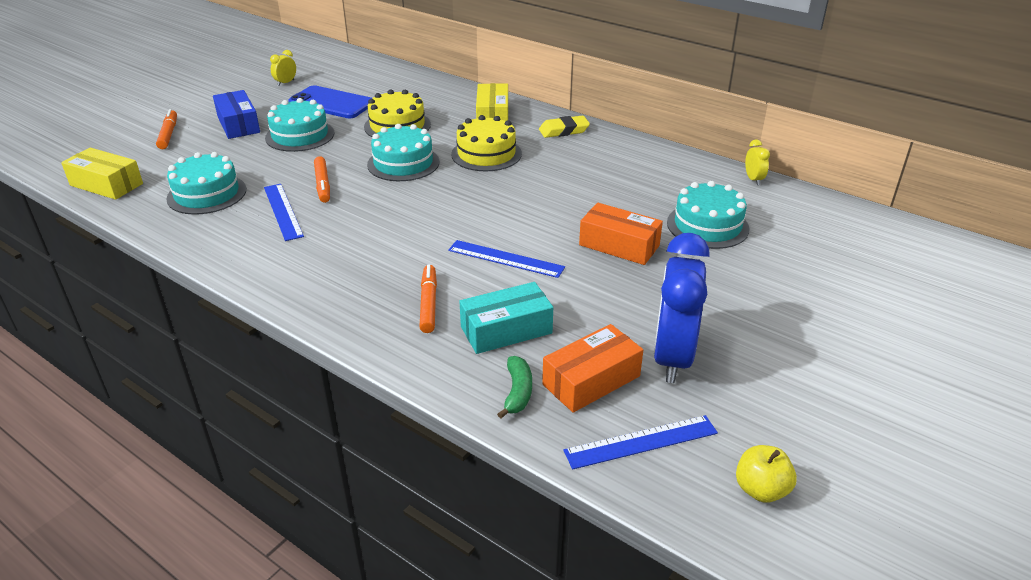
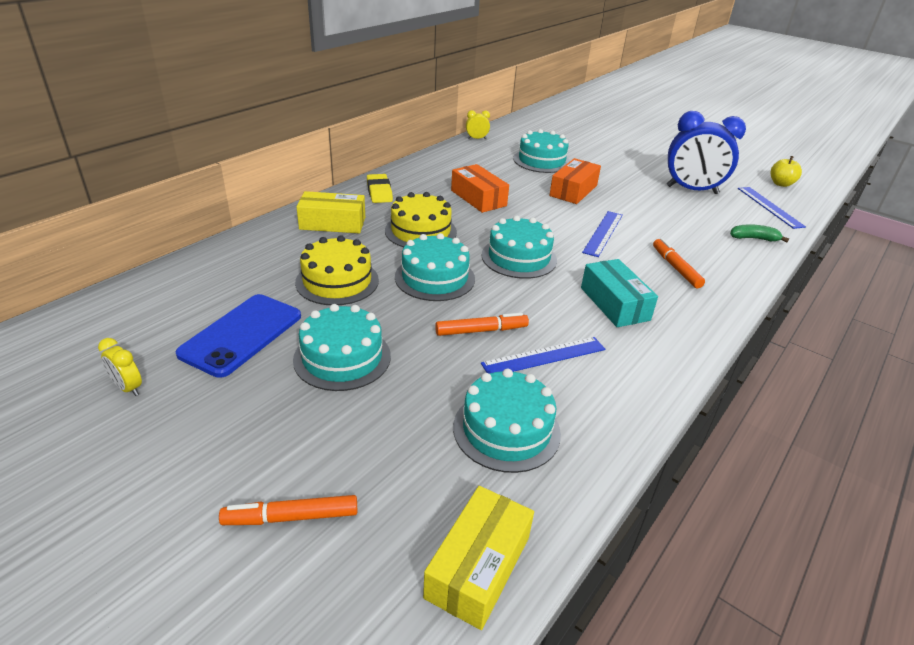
camera: 90 degrees left, 0 degrees up
blue box [213,90,260,139] -> none
orange marker [419,265,437,333] -> orange marker turned 75 degrees clockwise [653,238,705,288]
turquoise box [459,282,553,354] -> turquoise box moved to [581,259,658,327]
orange box [542,324,643,413] -> orange box moved to [451,164,509,213]
none -> turquoise cake [482,215,557,279]

